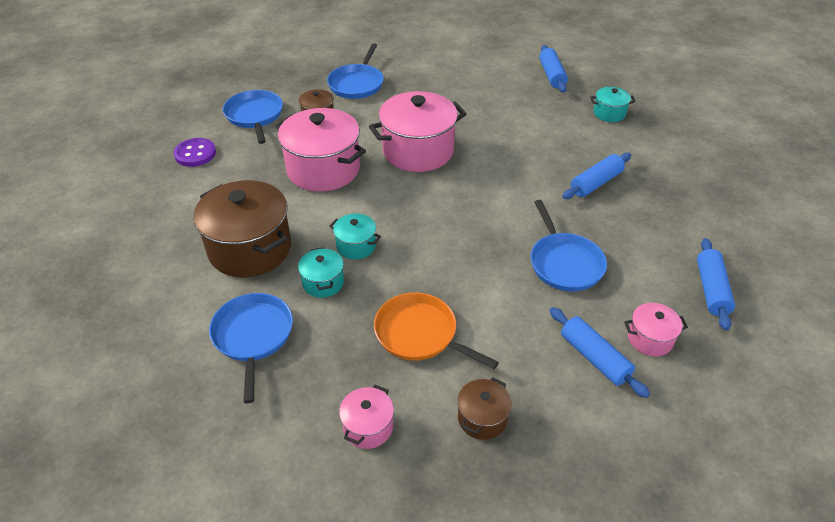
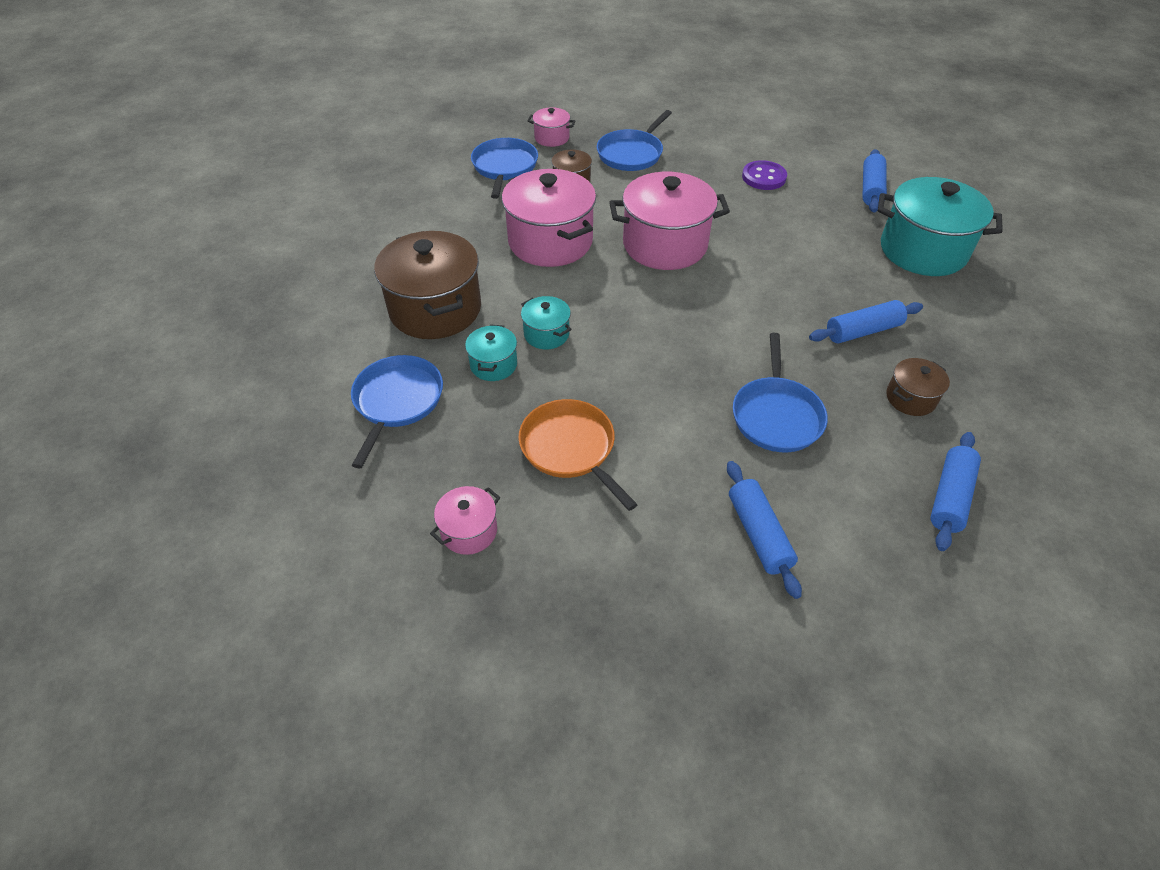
camera: 20 degrees right, 5 degrees up
purple button [173,138,216,167] -> purple button moved to [742,160,787,190]
brown pot [457,377,512,440] -> brown pot moved to [886,358,950,416]
turquoise pot [590,87,635,122] -> turquoise pot [878,177,1003,276], size x2.08
pink pot [624,303,688,356] -> pink pot moved to [527,107,576,147]

